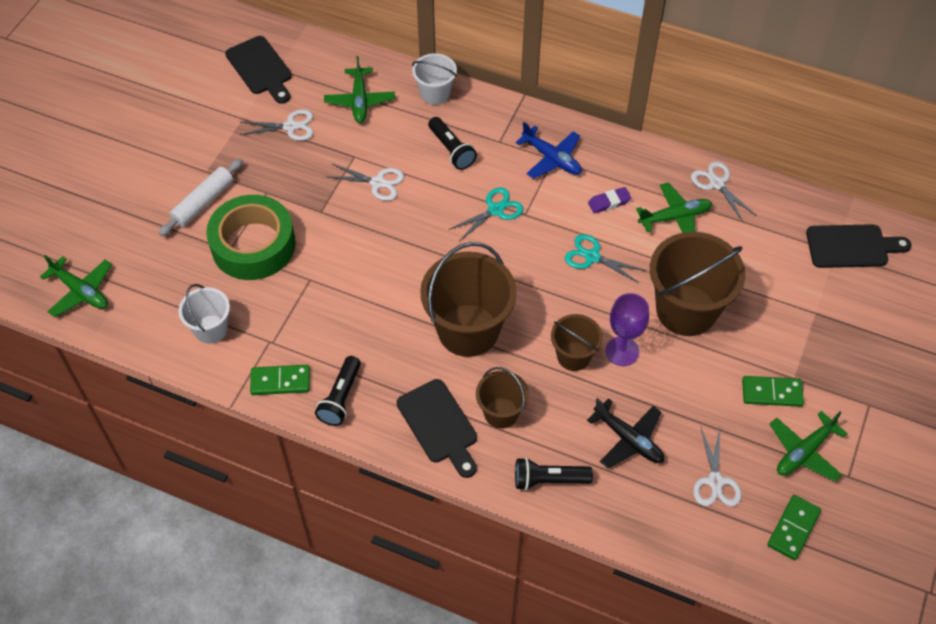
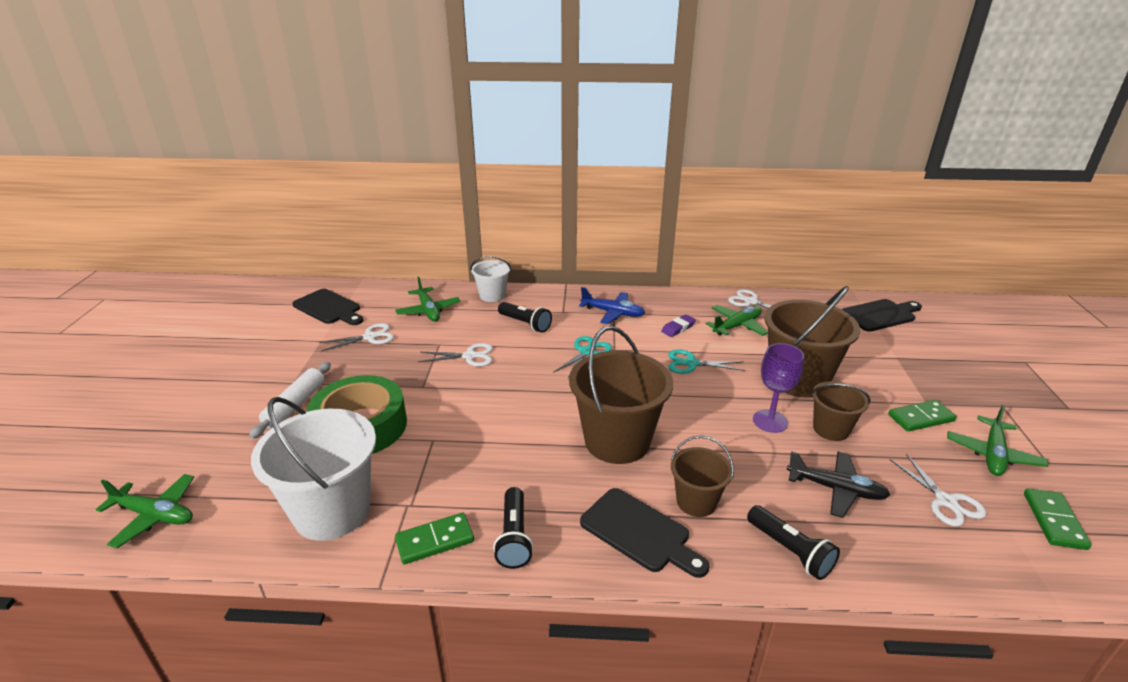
camera: 20 degrees left, 25 degrees down
white bucket [178,284,230,344] -> white bucket [251,397,376,541], size x1.84
black flashlight [515,457,593,491] -> black flashlight turned 105 degrees counterclockwise [747,505,840,580]
brown bucket [551,314,603,371] -> brown bucket moved to [811,381,871,441]

